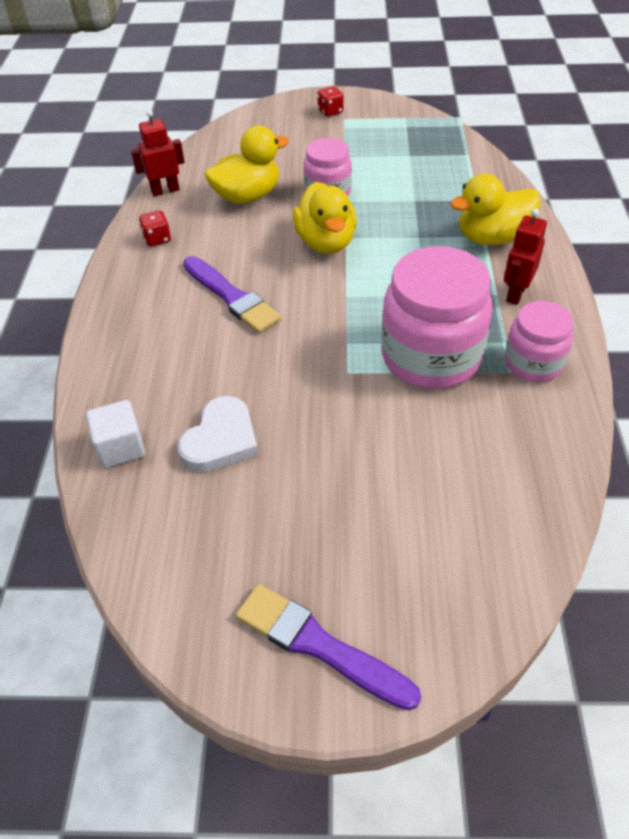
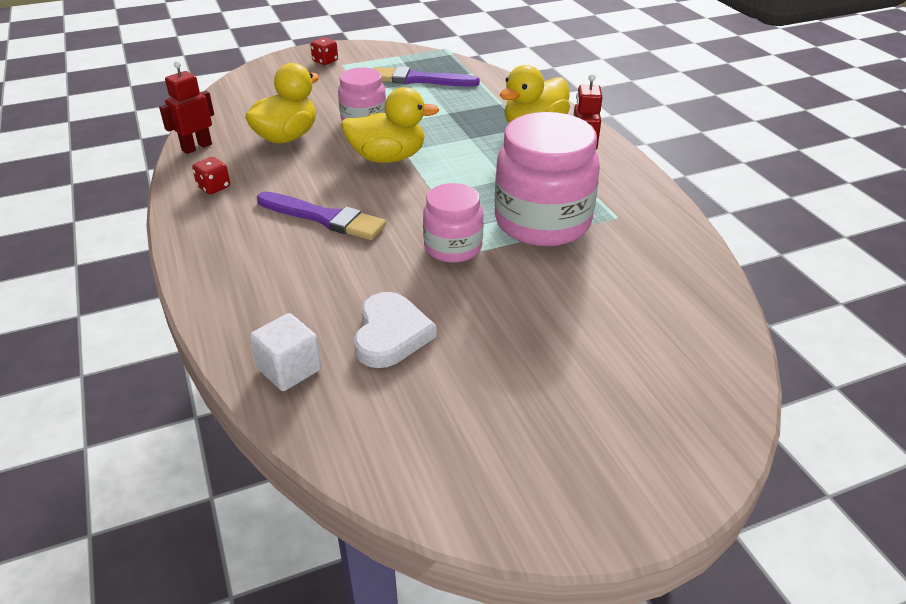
camera: 25 degrees left, 10 degrees down
purple brush [236,584,421,711] -> purple brush moved to [375,67,480,87]
yellow duck [292,182,357,254] -> yellow duck turned 60 degrees counterclockwise [341,87,439,163]
pink jar [505,301,574,382] -> pink jar moved to [423,183,483,263]

